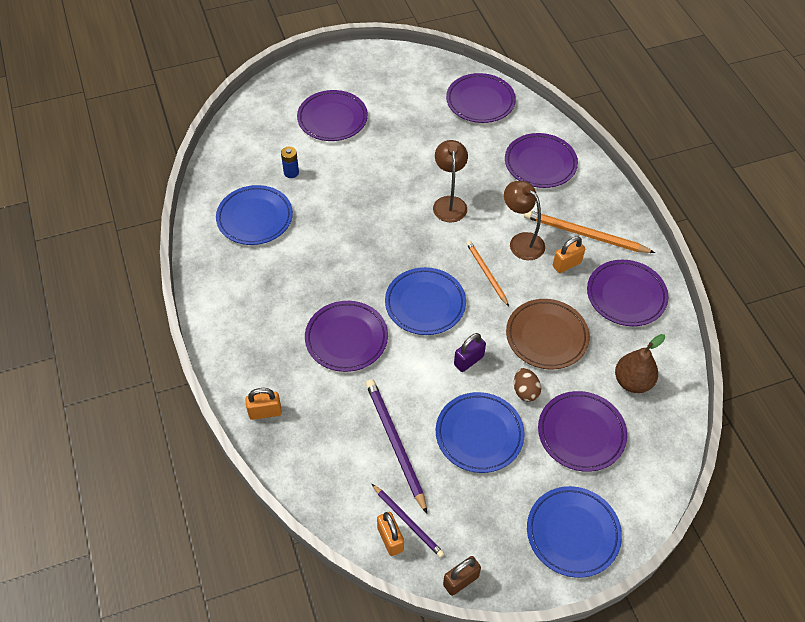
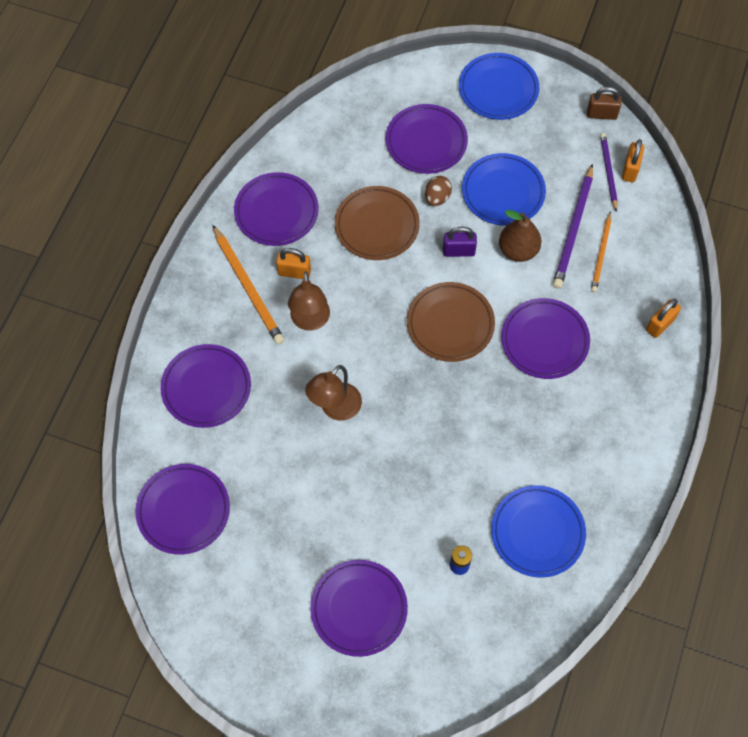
camera: 140 degrees left, 10 degrees up
orange padlock [245,388,282,420] -> orange padlock turned 75 degrees counterclockwise [646,299,681,338]
blue plate [385,267,466,335] -> brown plate [407,282,495,362]
orange pencil [466,241,509,306] -> orange pencil moved to [591,211,611,292]
brown pear [615,334,665,393] -> brown pear moved to [499,210,541,262]

